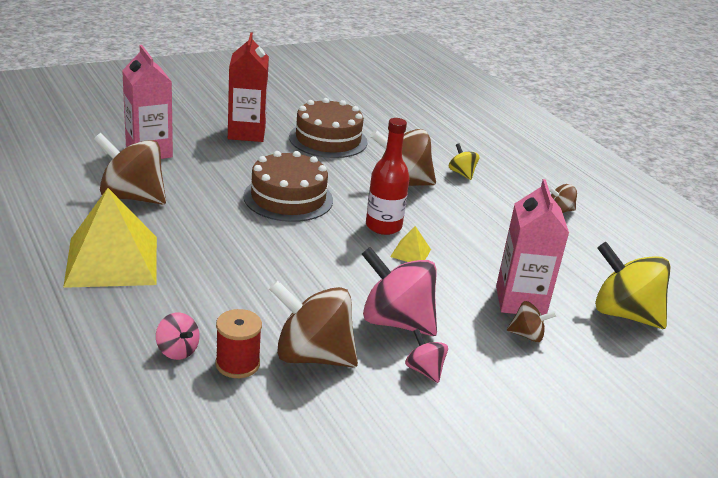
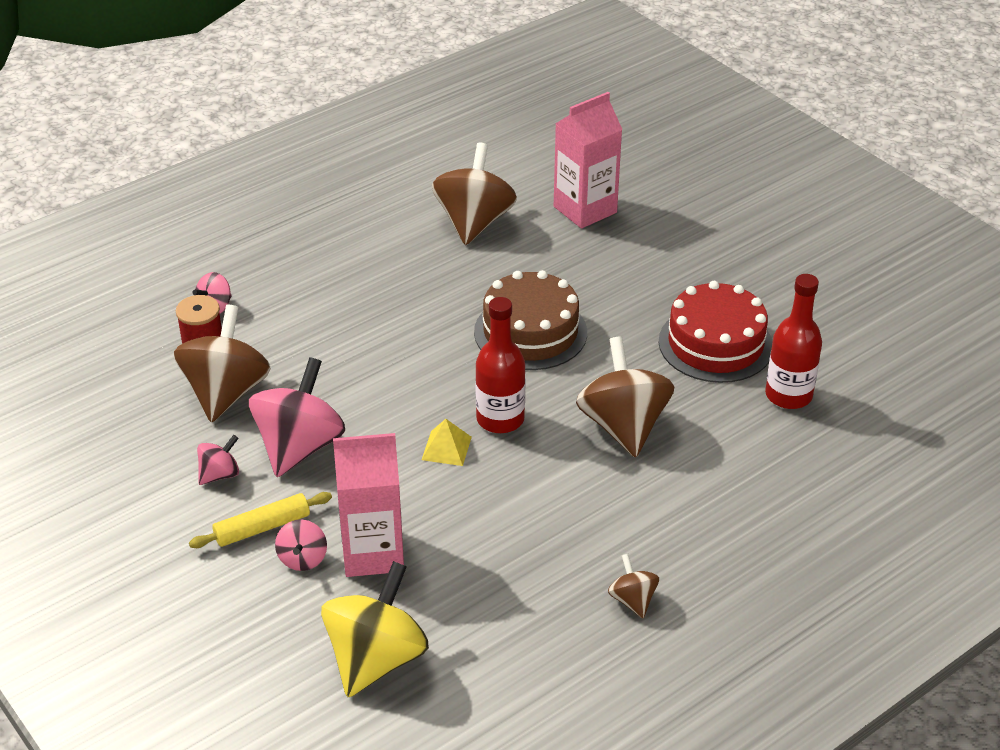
camera: 85 degrees right, 10 degrees up
yellow pyramid [63,188,157,288] -> none
red carton [228,32,269,142] -> none
brown cake [289,98,367,158] -> red cake [659,281,773,383]
yellow spinning top [449,143,479,180] -> none
brown spinning top [507,301,557,342] -> pink spinning top [275,519,327,571]
none -> yellow rolling pin [189,492,332,548]
none -> red bottle [765,274,822,409]

